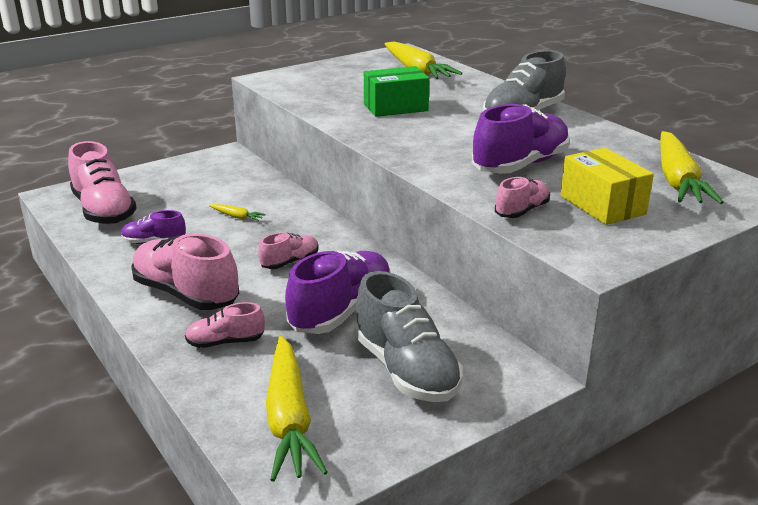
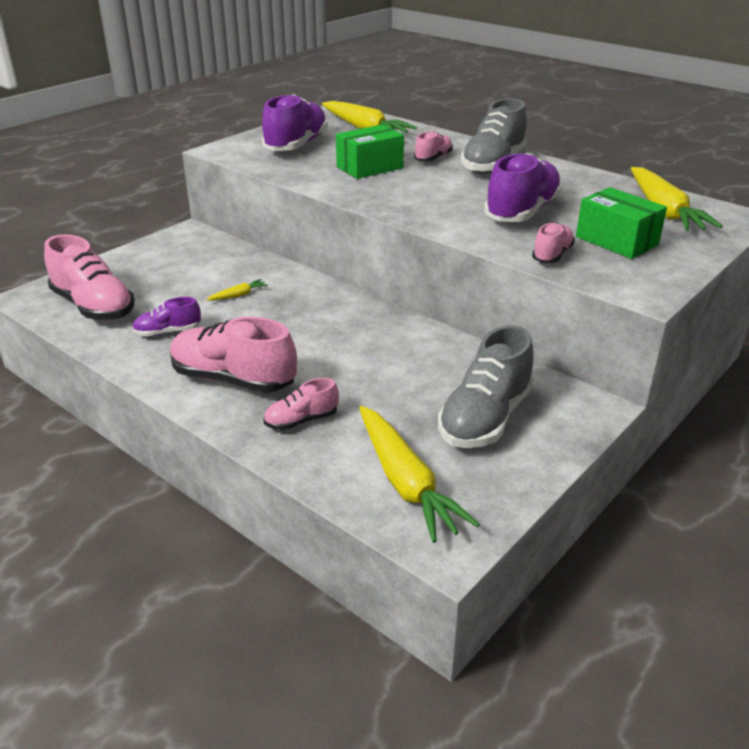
camera: 15 degrees left, 5 degrees up
yellow carrot [209,204,266,221] -> yellow carrot turned 45 degrees counterclockwise [206,279,268,301]
pink shoe [258,232,319,269] -> pink shoe moved to [414,131,453,161]
purple shoe [285,251,391,334] -> purple shoe moved to [262,94,328,151]
grey shoe [354,271,463,402] -> grey shoe turned 75 degrees clockwise [438,325,534,448]
yellow box [560,148,654,225] -> green box [576,187,667,259]

